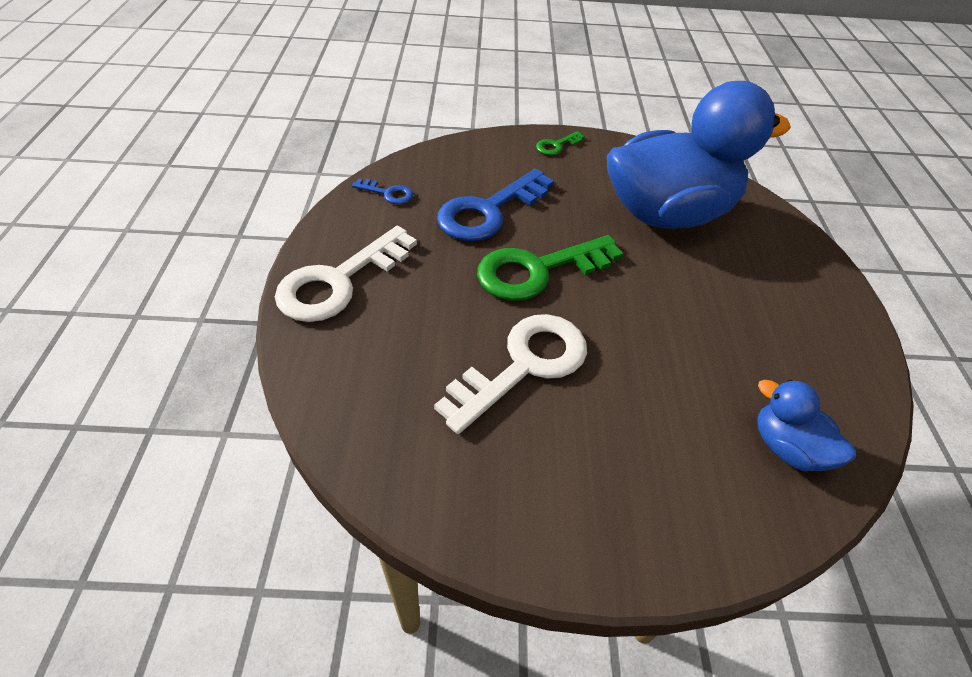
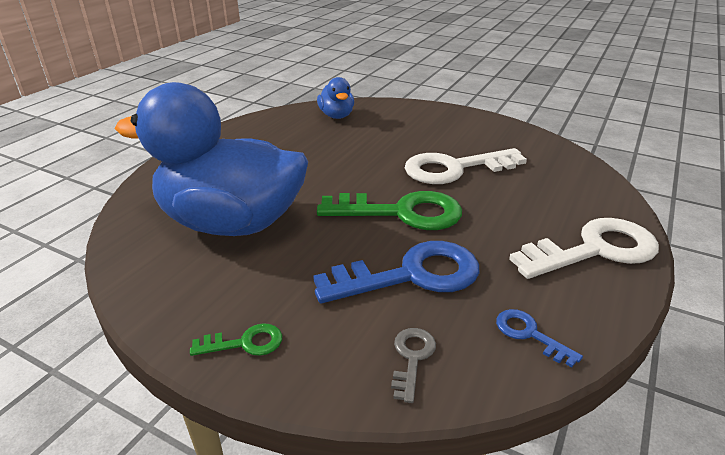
camera: 150 degrees left, 15 degrees down
none -> grey key [391,328,436,403]

